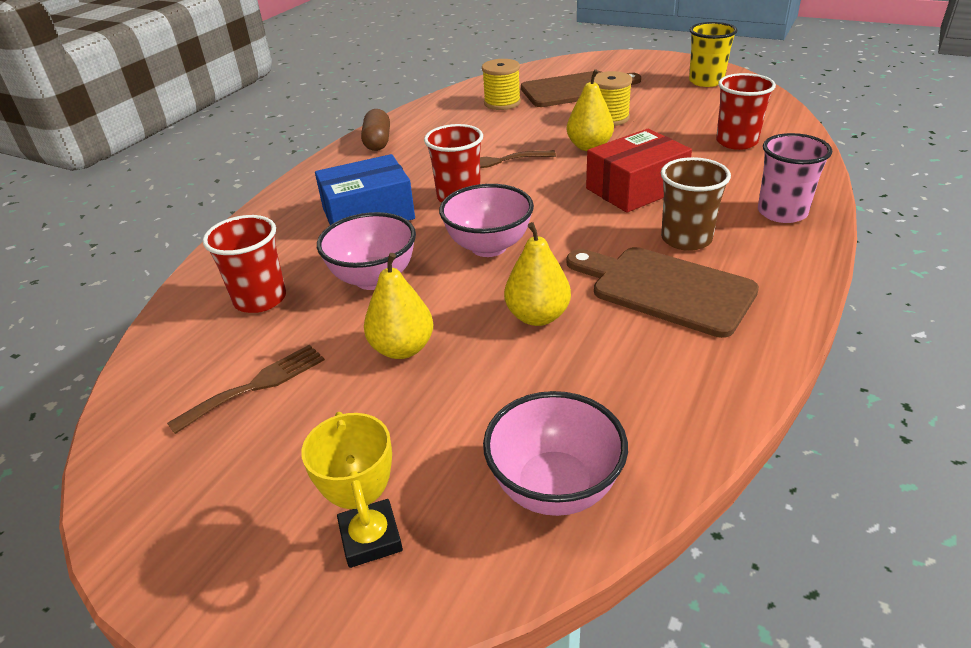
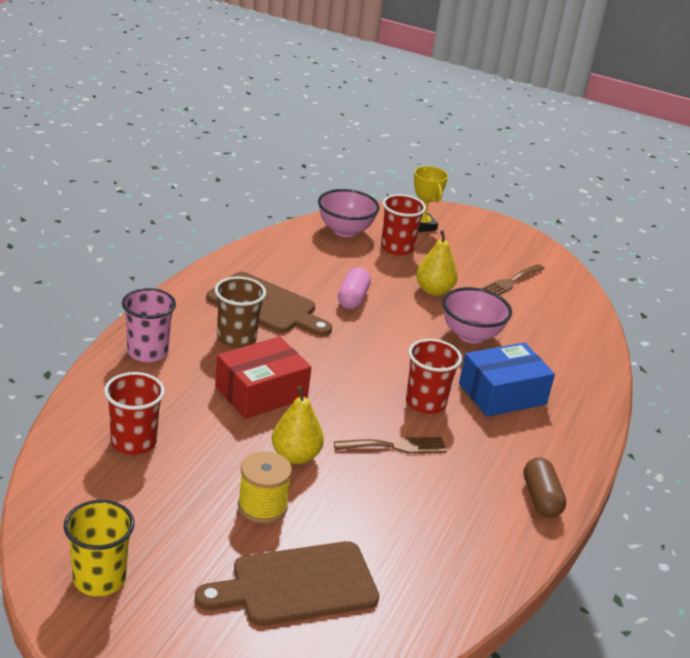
camera: 170 degrees right, 5 degrees down
red cup [203,215,286,313] -> red cup moved to [381,194,426,256]
pink bowl [439,184,534,257] -> none
yellow spool [482,59,521,110] -> none
yellow pear [504,222,571,326] -> pink capsule [338,267,371,309]

